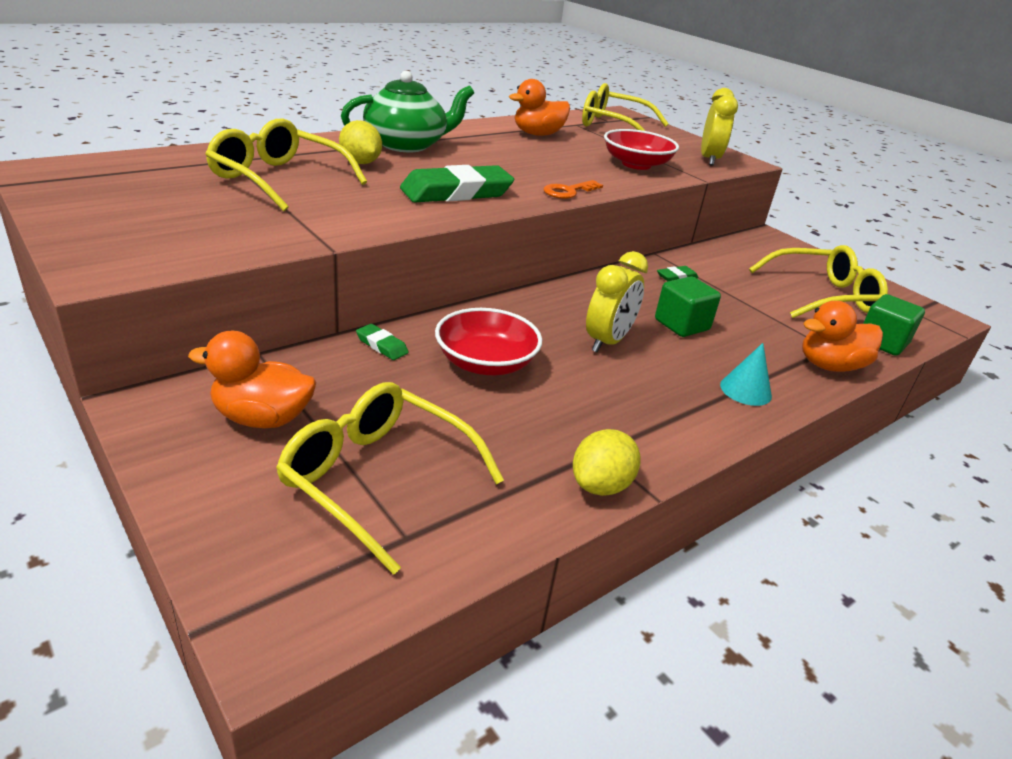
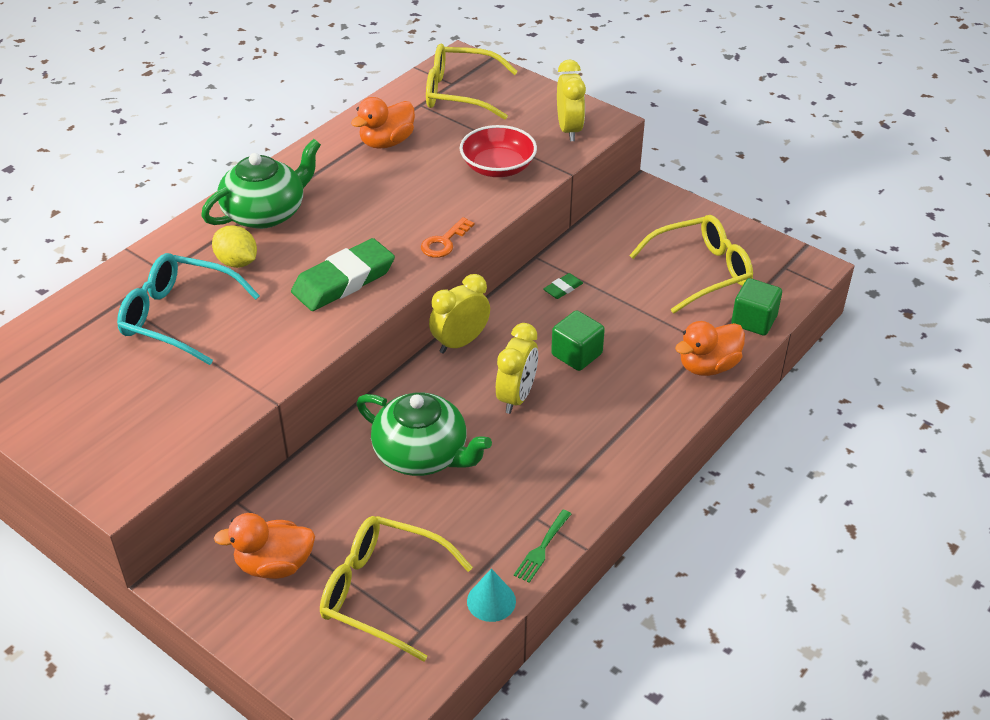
camera: 10 degrees left, 10 degrees up
yellow glasses [205,119,367,211] -> turquoise glasses [117,253,260,365]
green eraser [356,324,409,360] -> none
red bowl [435,308,542,375] -> green teapot [357,392,492,476]
yellow lemon [573,429,641,496] -> green fork [514,510,571,583]
turquoise cone [720,343,772,406] -> turquoise cone moved to [467,568,516,622]
none -> yellow clock [429,274,490,354]

